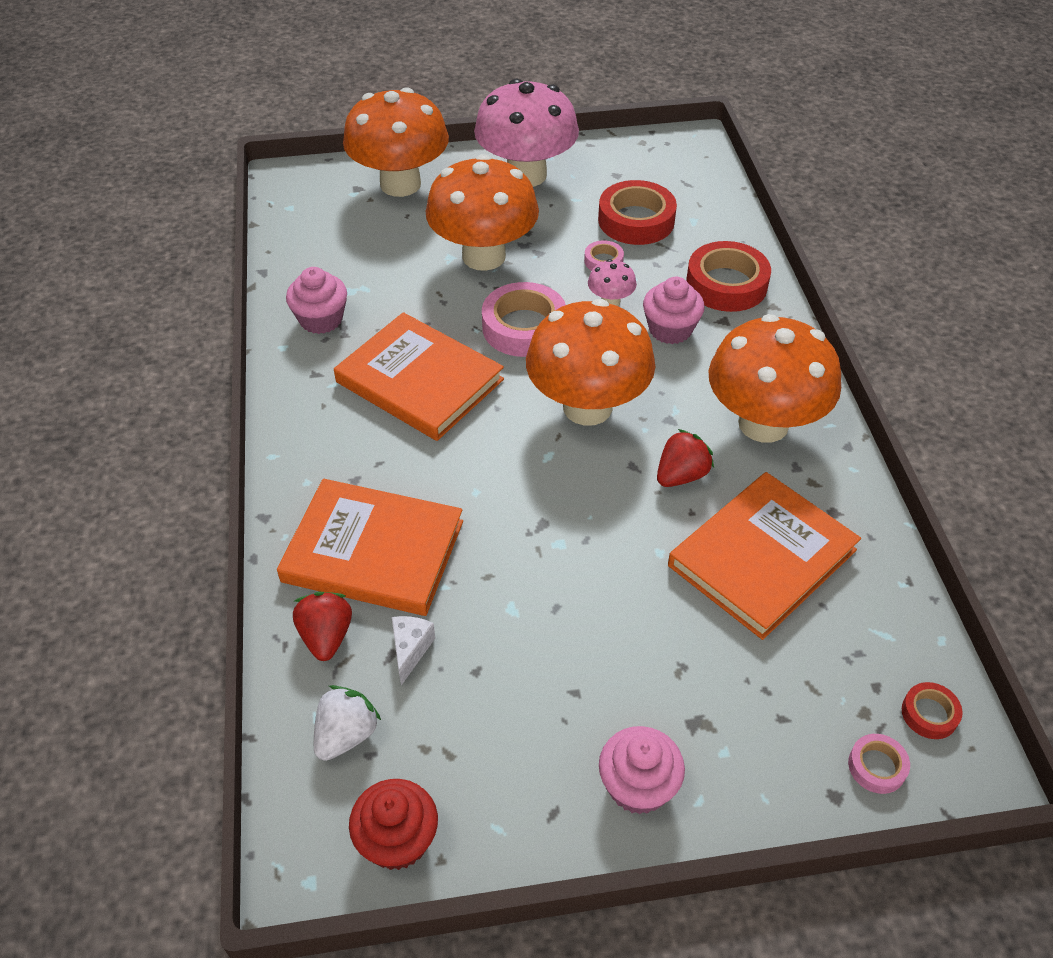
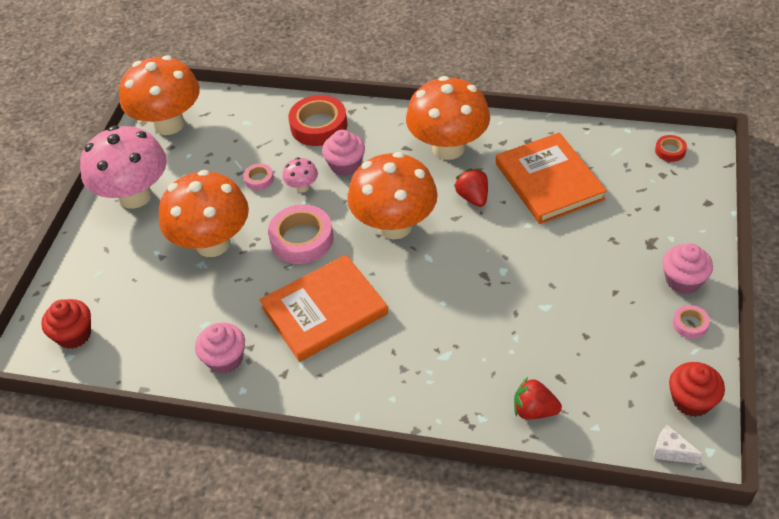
camera: 65 degrees left, 0 degrees up
orange book [277,479,463,616] -> none
white strawberry [314,685,381,761] -> none
orange mushroom [343,87,449,197] -> orange mushroom moved to [119,55,200,135]
white cheese [392,616,435,685] -> white cheese moved to [653,425,703,464]
red tape [598,180,677,245] -> none
pink tape [848,734,910,794] -> pink tape moved to [673,305,710,339]
none -> red cupcake [41,299,91,349]

